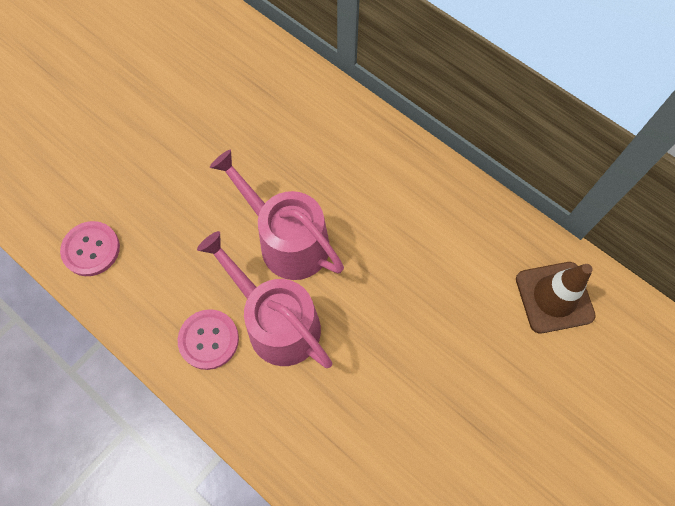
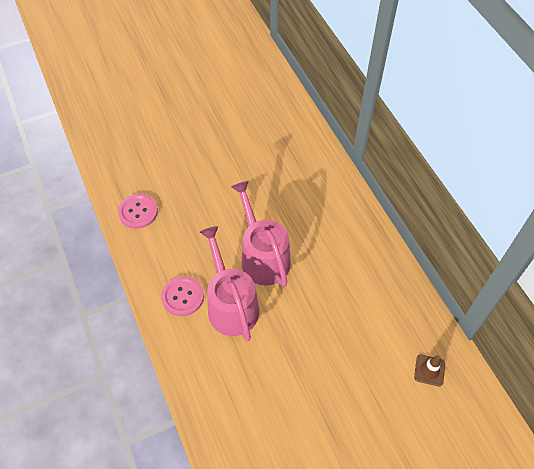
camera: 25 degrees right, 10 degrees down
brown traffic cone [516,262,596,334] -> brown traffic cone [414,354,445,387], size x0.57

